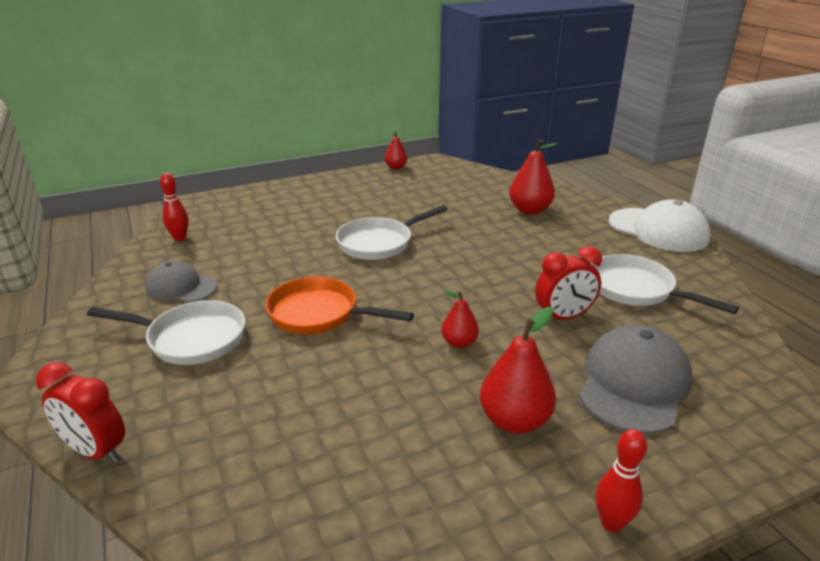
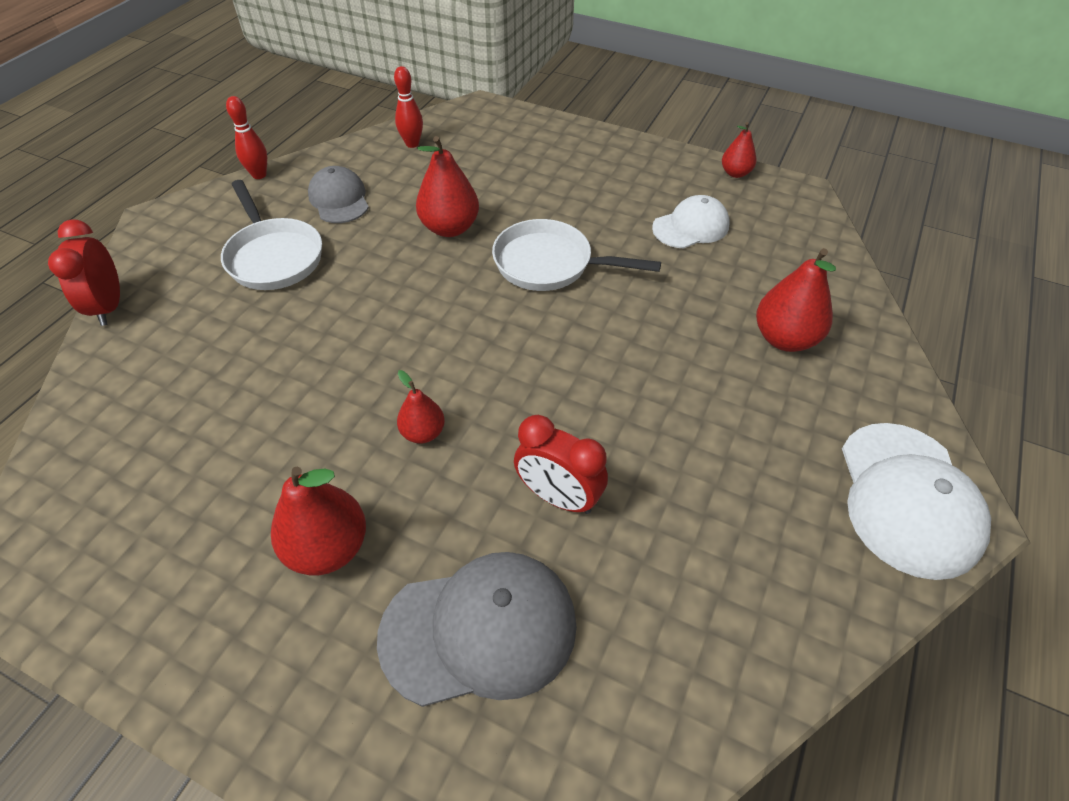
camera: 50 degrees right, 20 degrees up
orange pan [265,277,414,334] -> none
white pan [591,254,739,314] -> none
red bowling pin [595,429,647,532] -> red bowling pin moved to [226,96,267,179]
none -> red pear [416,136,479,237]
none -> white cap [652,195,730,249]

